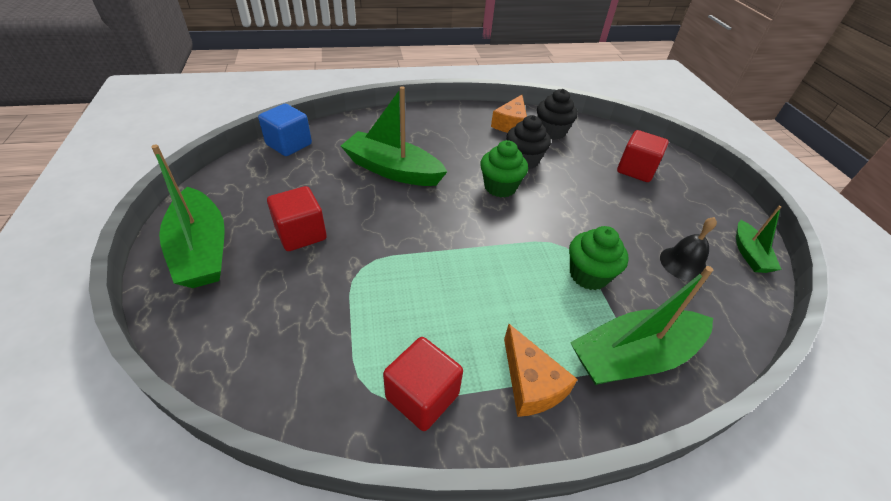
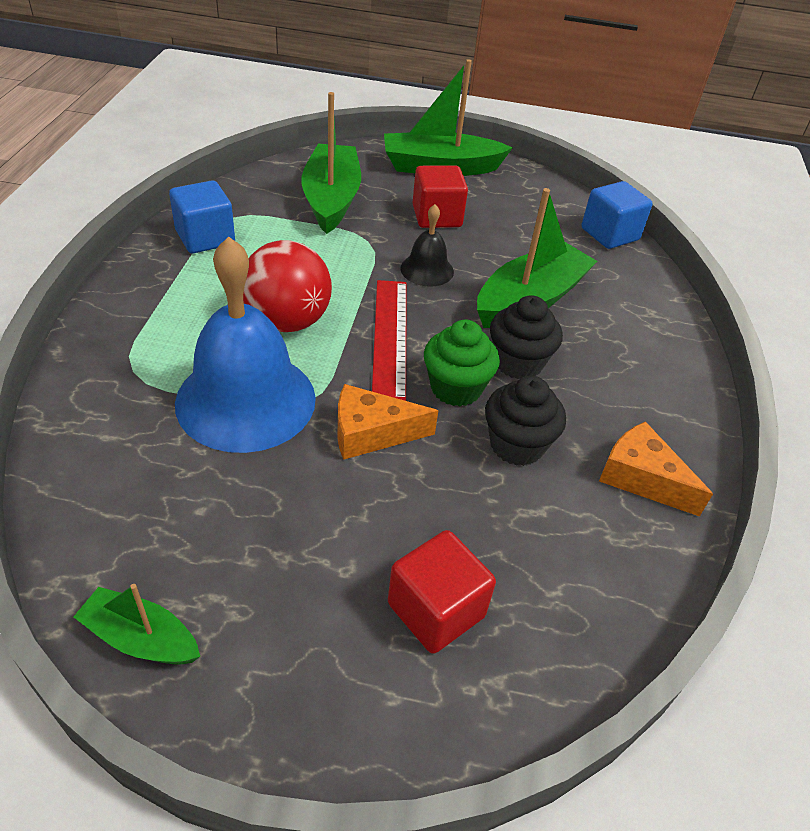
camera: 110 degrees right, 0 degrees up
red cube [383,337,463,431] -> blue cube [169,181,235,253]
orange cheese [504,324,578,417] -> orange cheese moved to [337,384,438,460]
black cupcake [537,89,578,140] -> black cupcake moved to [490,295,563,379]
green cupcake [569,226,629,290] -> blue bell [175,236,316,453]
green boat [570,266,713,385] -> green boat moved to [301,92,361,234]
black bell [660,217,717,281] -> black bell moved to [400,204,454,287]
none -> red ball [243,240,332,332]
none -> red ruler [372,280,407,401]

